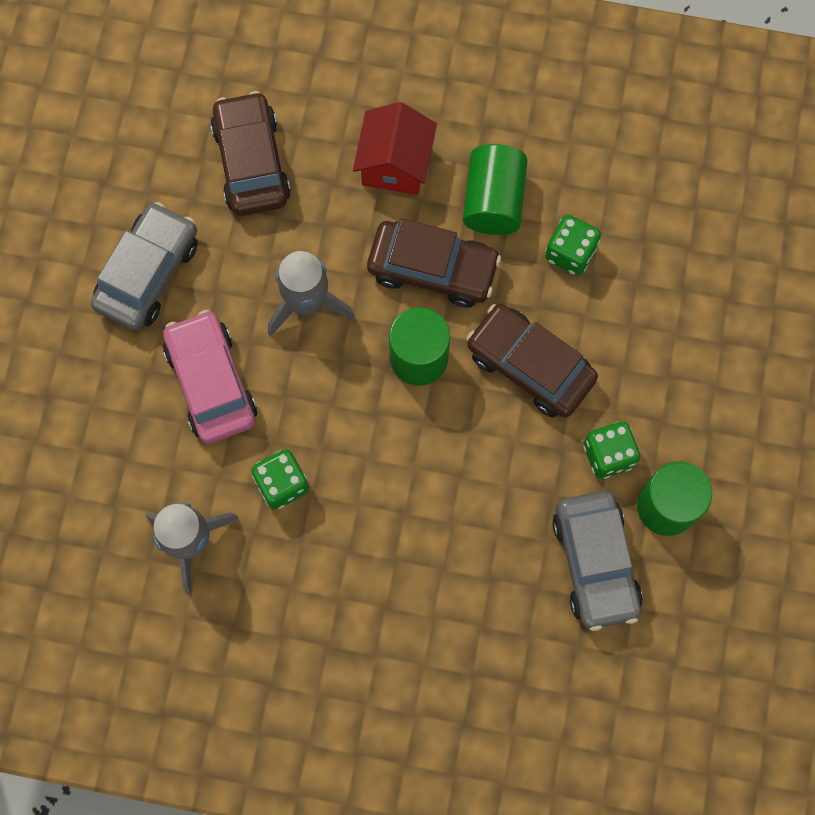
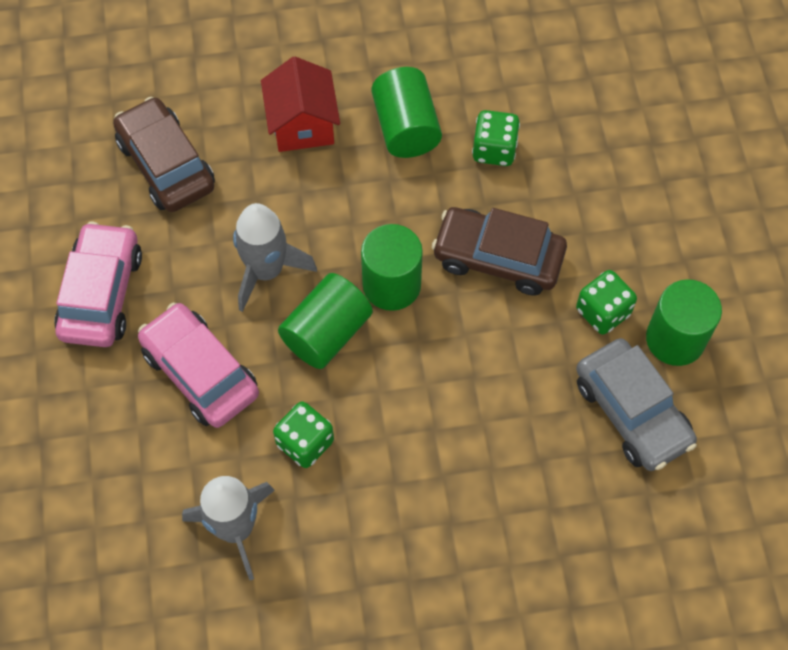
camera: 20 degrees left, 10 degrees down
grey car [91,202,198,330] -> pink car [54,221,142,347]
brown car [367,218,501,308] -> none
none -> green cylinder [278,273,373,369]

